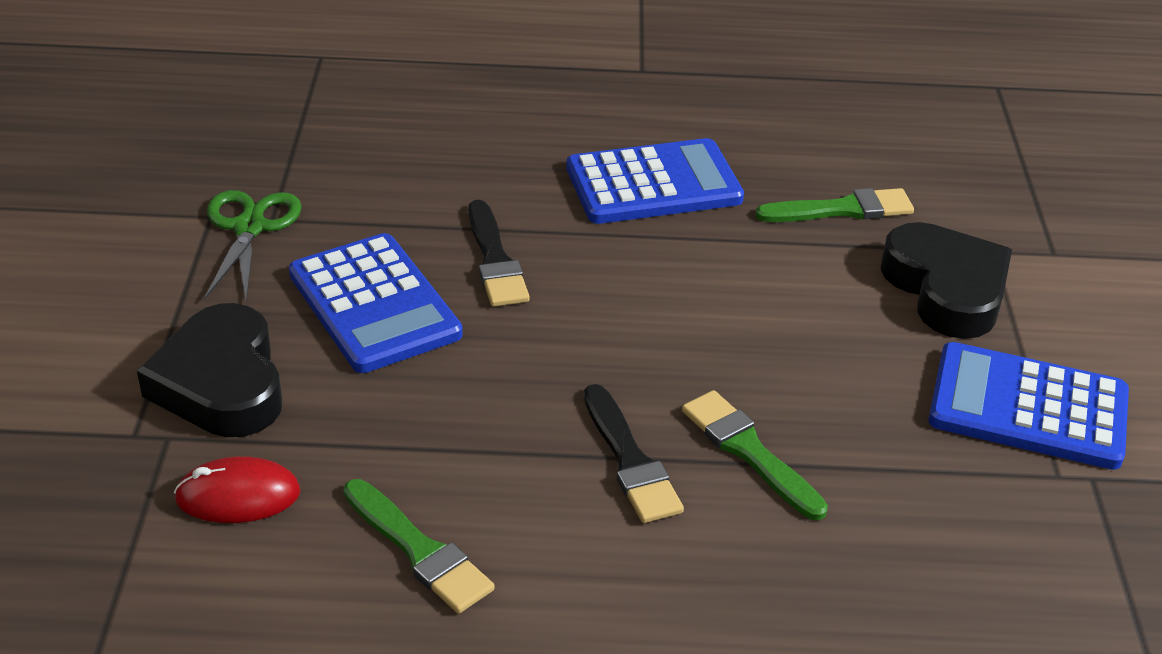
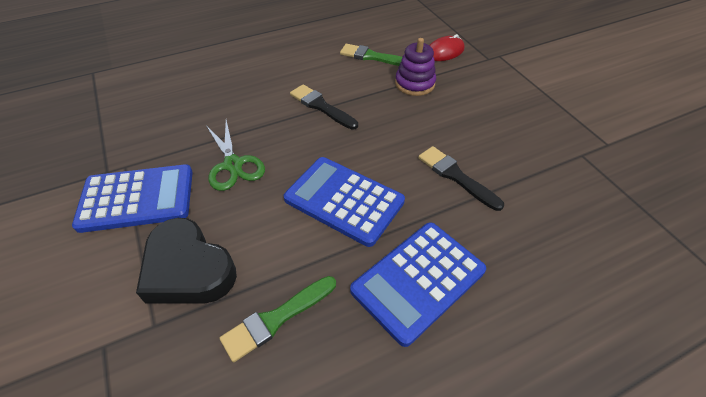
camera: 155 degrees right, 10 degrees up
black heart [137,303,282,437] -> none
green scissors [204,190,302,300] -> green scissors moved to [206,120,265,191]
blue calculator [289,233,463,373] -> blue calculator moved to [284,157,405,247]
green brush [682,390,828,520] -> none
none -> purple stacking toy [395,38,436,96]

